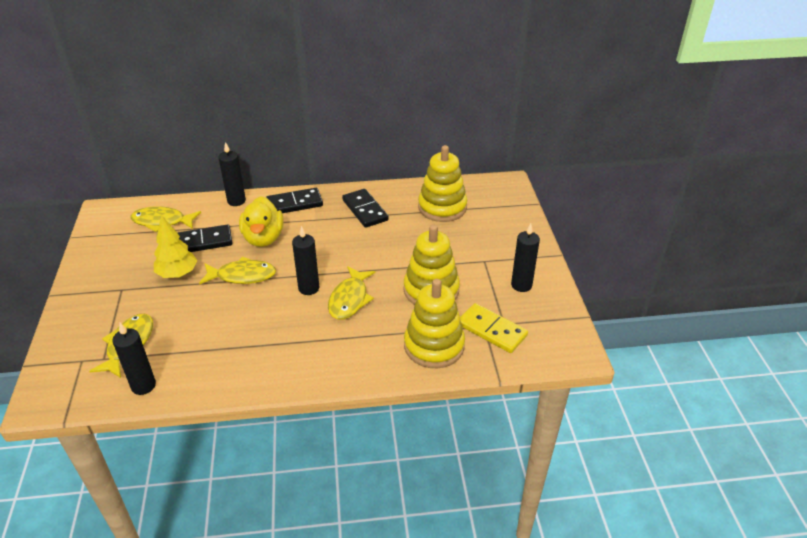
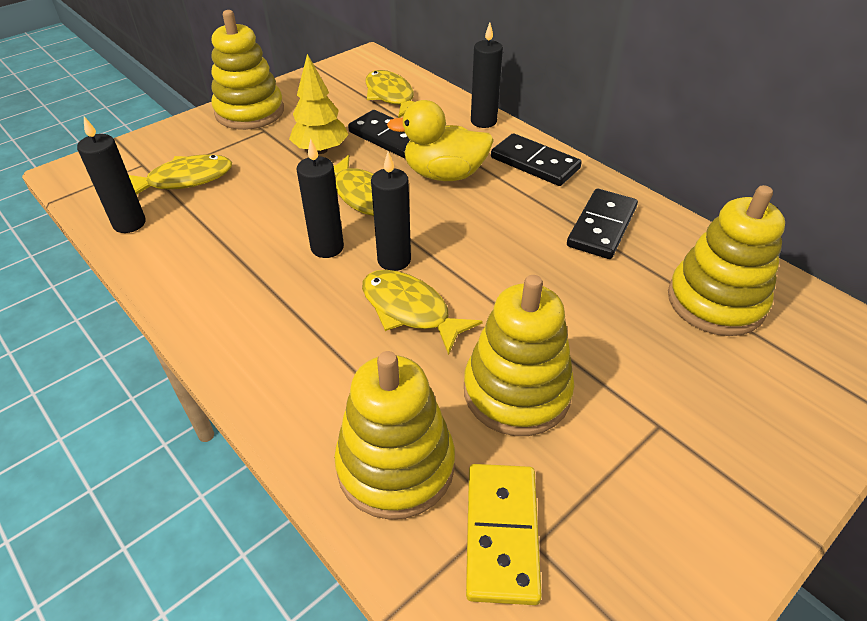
camera: 55 degrees right, 5 degrees up
yellow duck [239,196,284,247] -> yellow duck turned 45 degrees clockwise [387,100,494,181]
yellow fish [328,266,376,320] -> yellow fish turned 60 degrees clockwise [362,270,483,355]
black candle [511,223,540,292] -> black candle moved to [296,139,344,258]
none -> yellow stacking toy [212,10,284,130]

